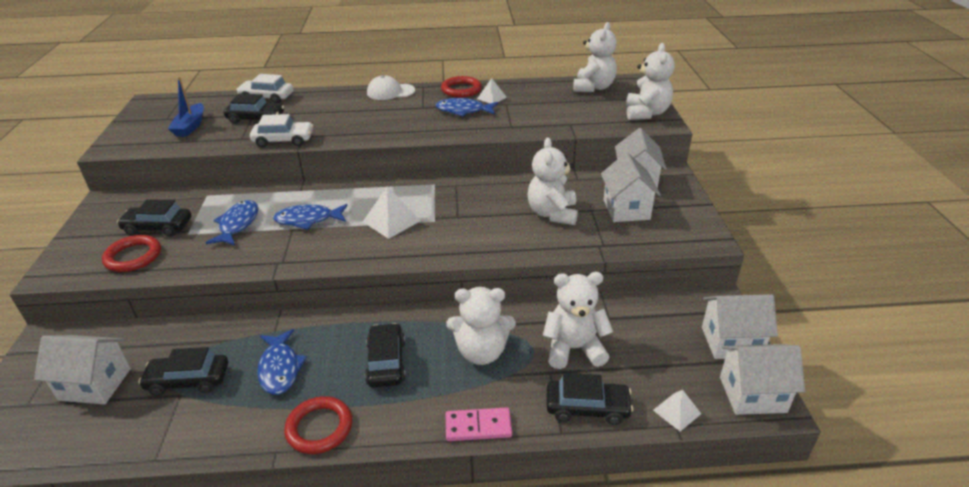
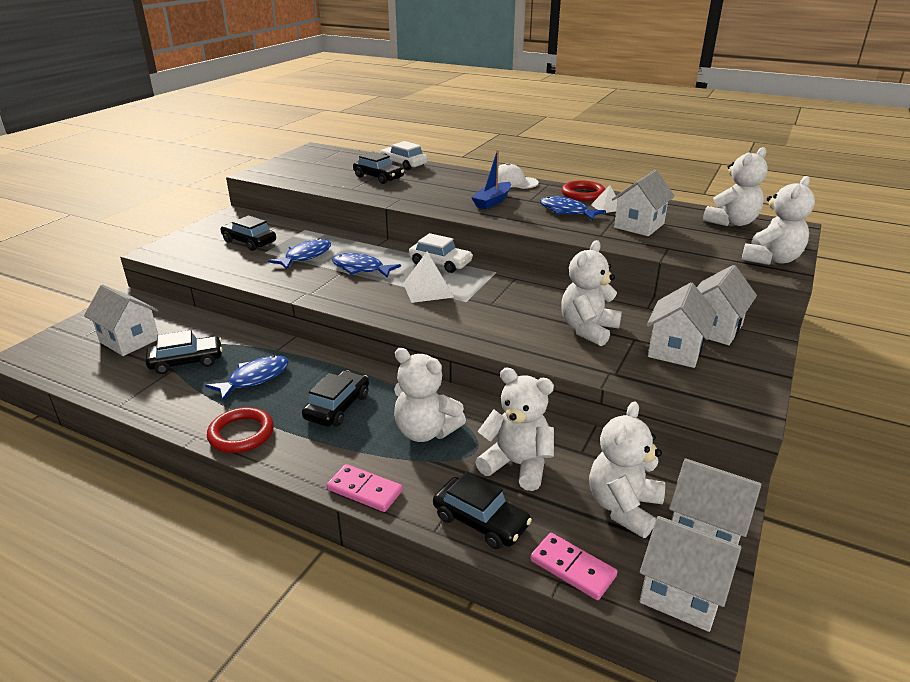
camera: 30 degrees right, 5 degrees down
red ring [102,235,161,272] -> none
black car [138,347,228,396] -> black car turned 135 degrees clockwise [146,330,222,374]
blue boat [168,77,204,137] -> blue boat moved to [471,150,511,209]
white car [250,114,313,147] -> white car moved to [409,233,473,273]
blue fish [257,329,307,395] -> blue fish turned 150 degrees counterclockwise [205,355,289,401]
white pyramid [653,390,701,432] -> pink domino [530,533,617,600]
none -> white teddy bear [589,401,665,538]
none -> white house [612,170,675,236]

